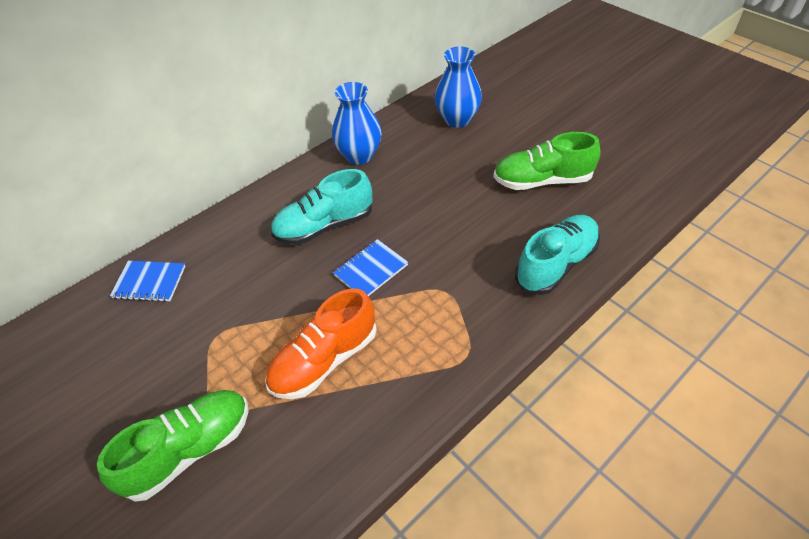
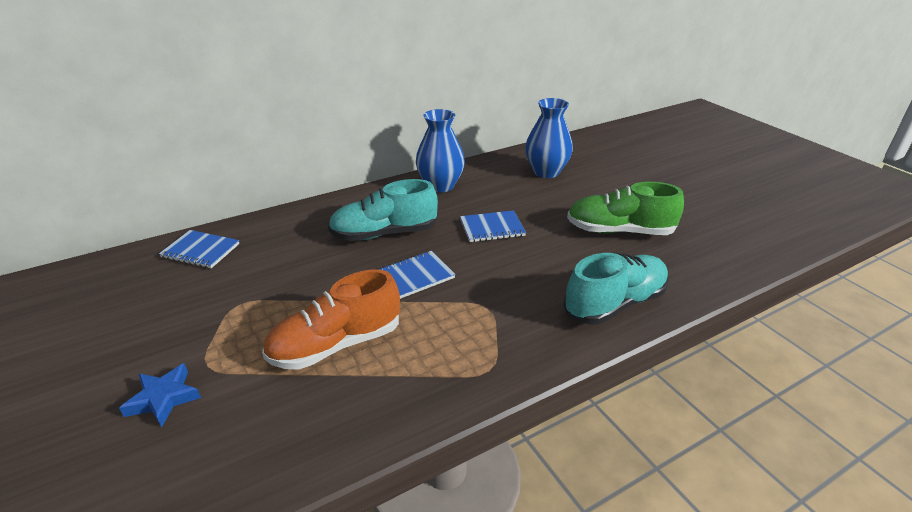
camera: 10 degrees right, 15 degrees down
green shoe [97,390,249,502] -> blue star [119,363,201,428]
none -> blue notebook [460,210,526,242]

